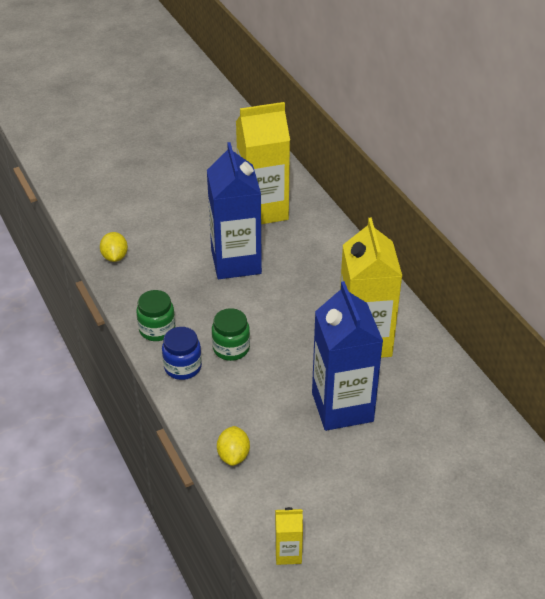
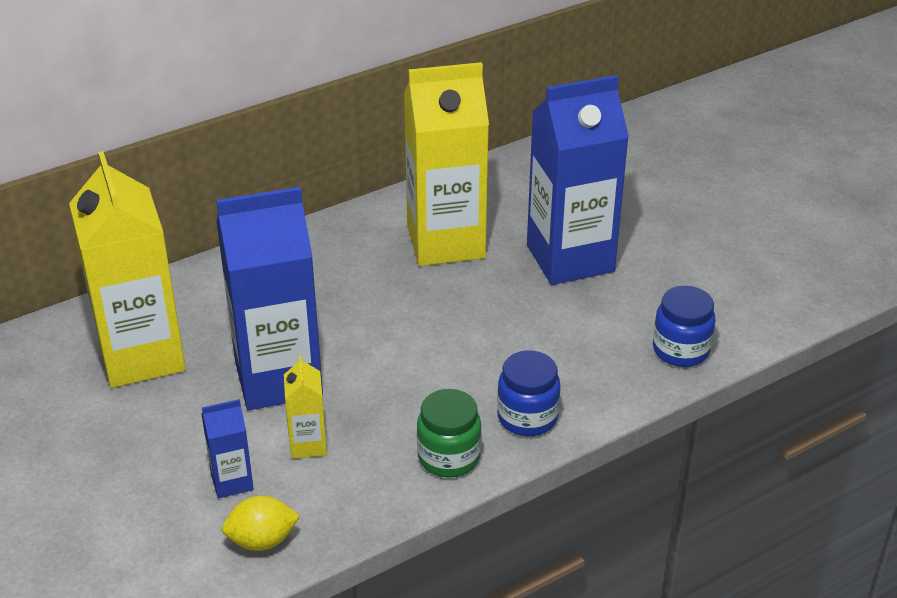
camera: 95 degrees left, 5 degrees down
green jar [212,308,250,361] -> none
yellow lemon [217,426,250,466] -> blue jar [653,286,715,367]
yellow carton [275,507,303,565] -> yellow carton moved to [284,355,327,459]
none -> blue carton [201,399,254,498]

